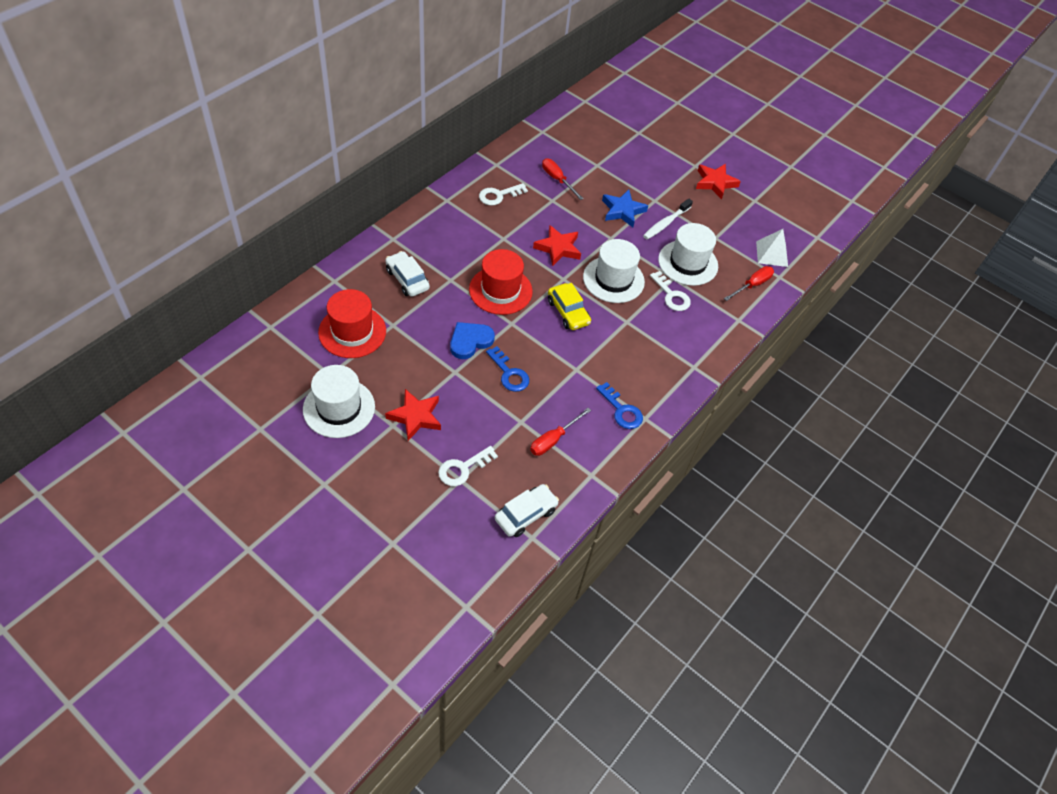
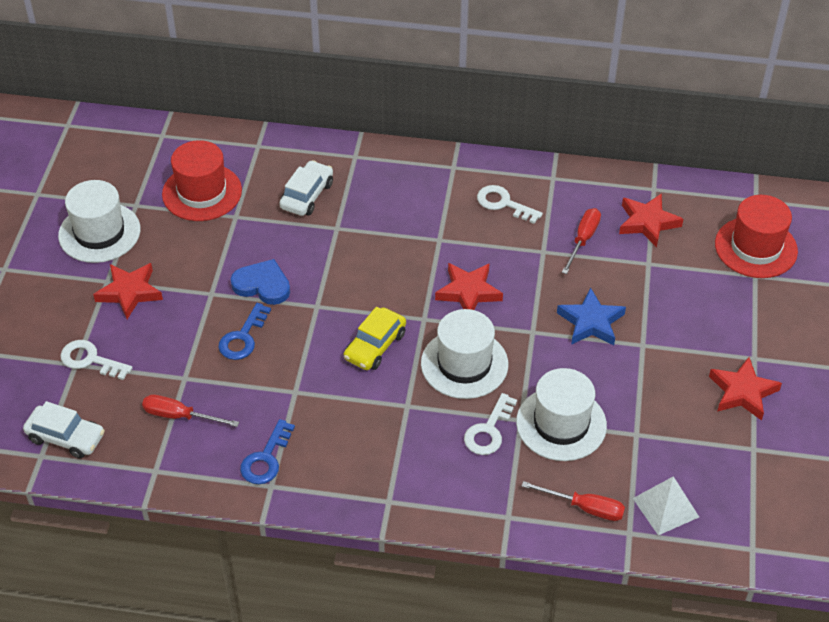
camera: 65 degrees right, 5 degrees down
red hat [469,249,533,315] -> red hat moved to [715,195,798,278]
white toothbrush [643,199,693,240] -> none
none -> red star [619,193,683,247]

